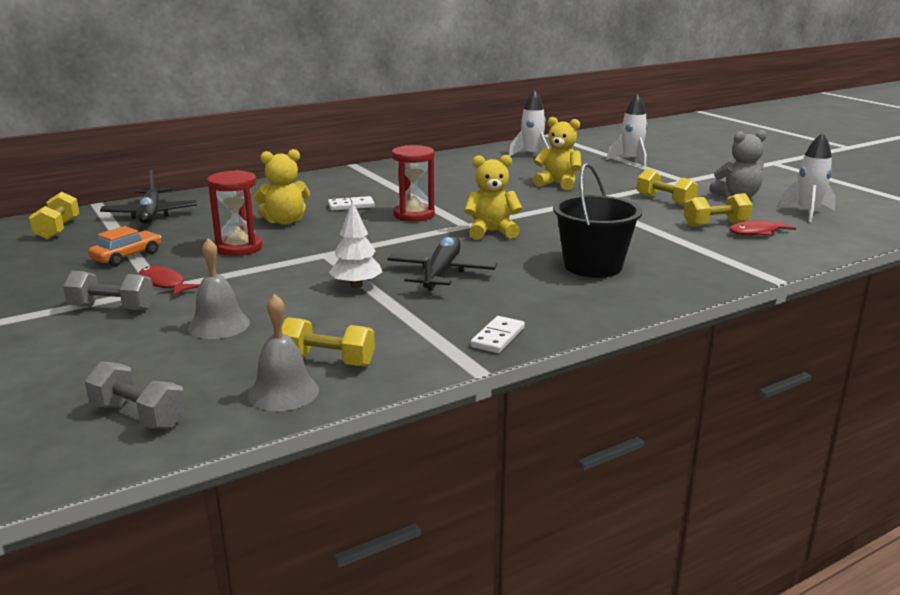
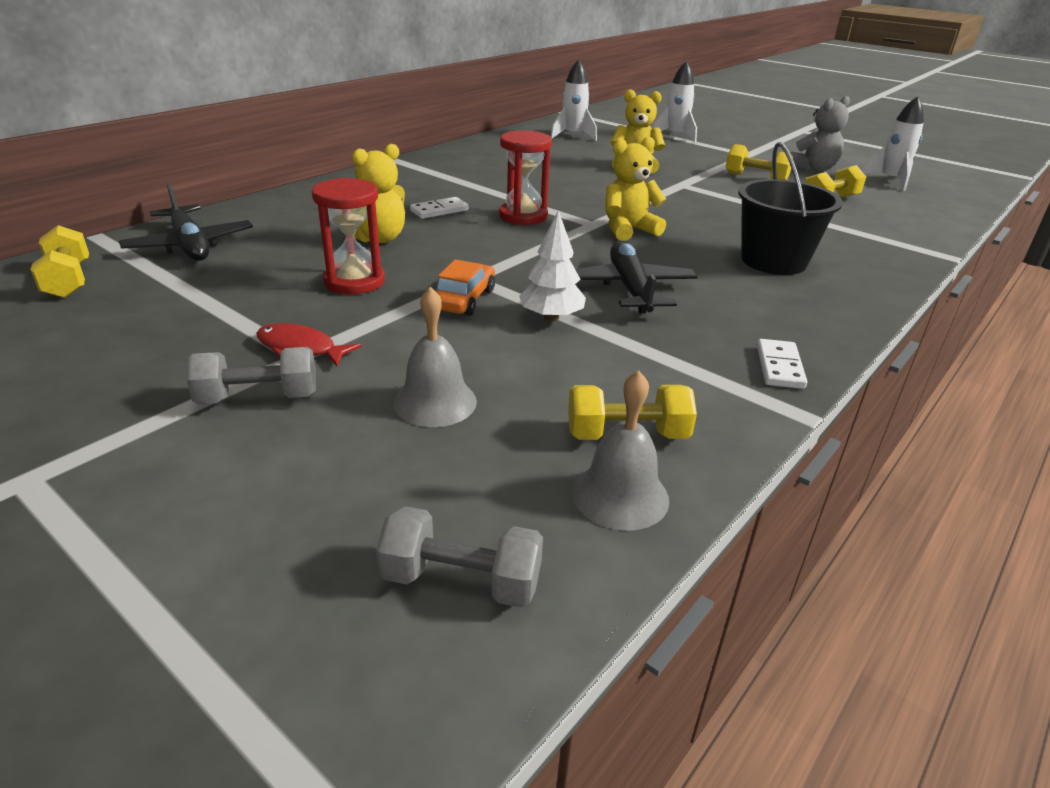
camera: 20 degrees left, 10 degrees up
orange car [88,226,161,266] -> orange car moved to [436,259,495,316]
red fish [729,220,796,236] -> none

